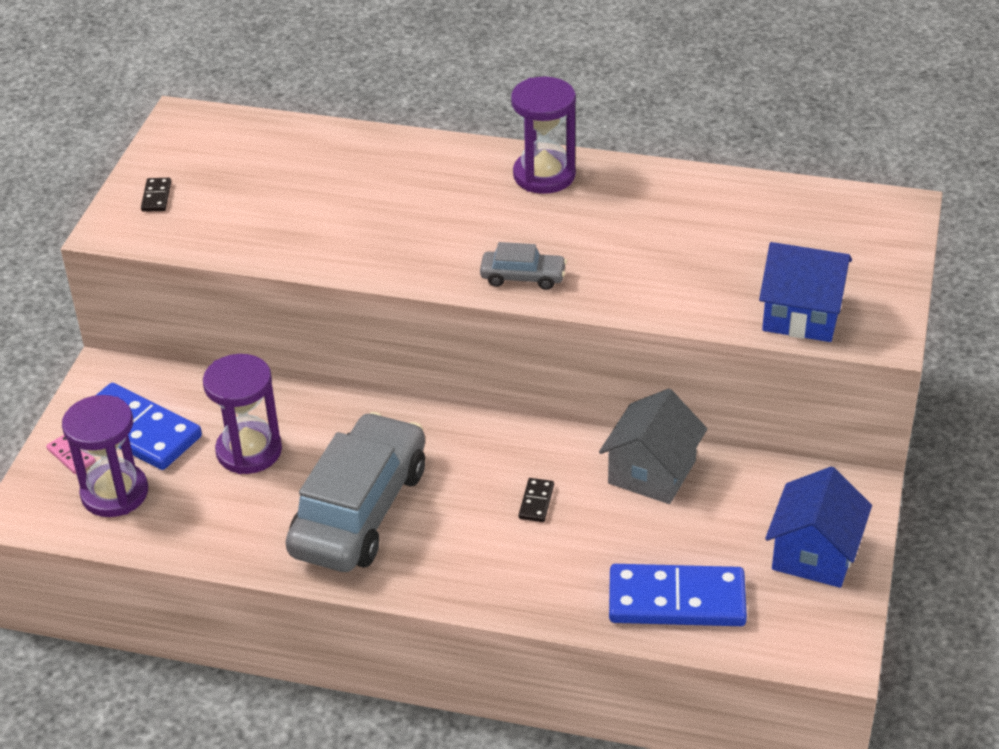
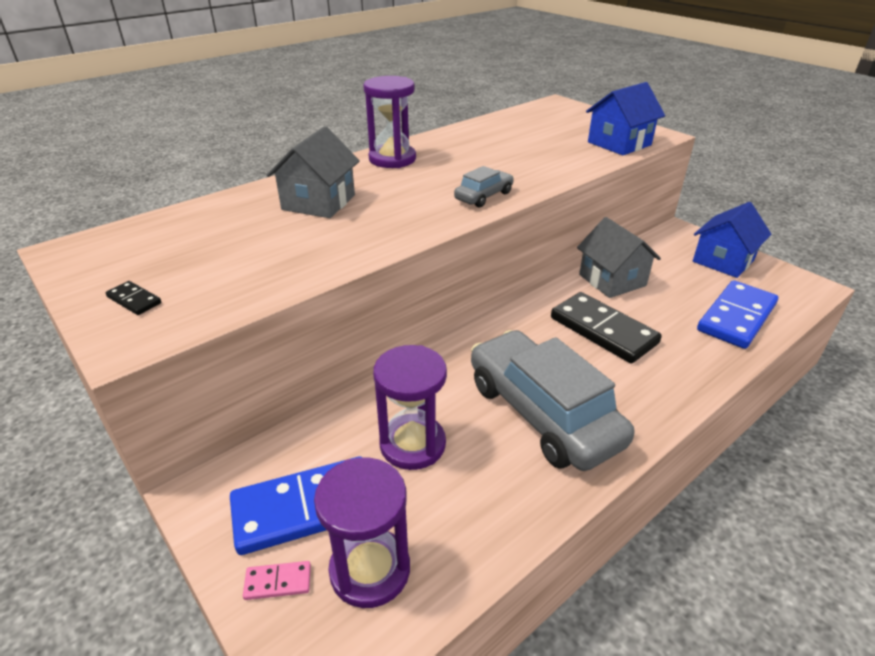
camera: 55 degrees left, 5 degrees down
black domino [519,478,554,522] -> black domino [551,292,662,363], size x2.40
blue house [765,467,872,588] -> blue house turned 75 degrees clockwise [693,202,771,278]
none -> grey house [267,126,360,218]

